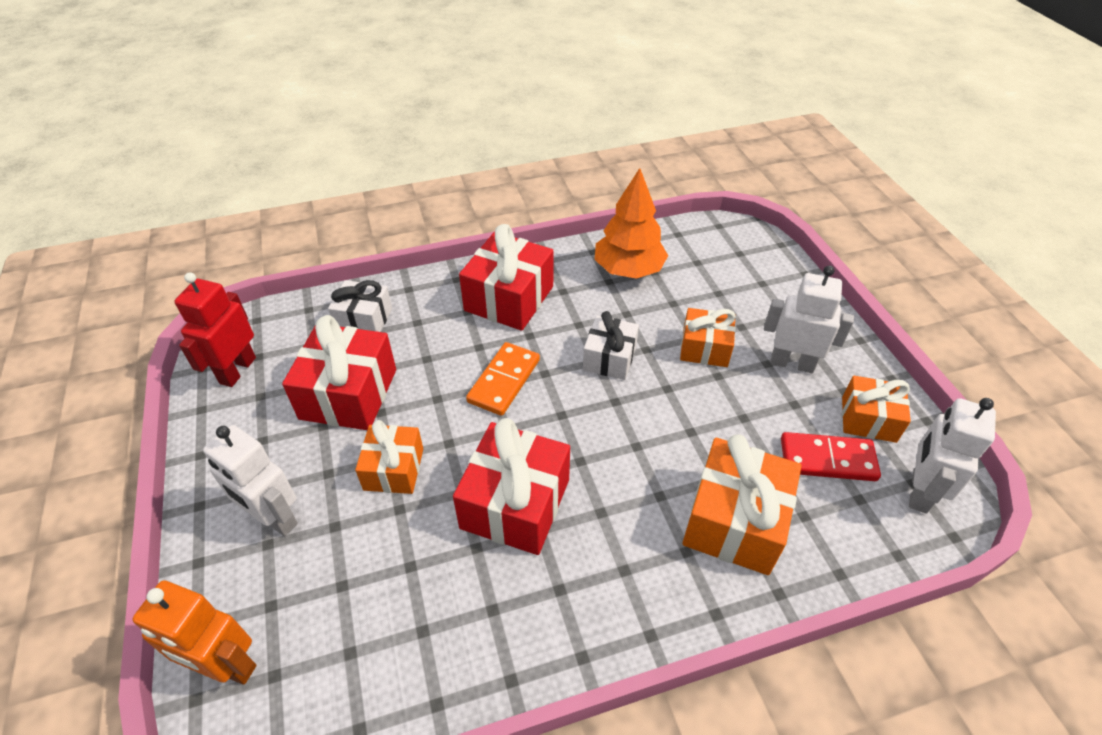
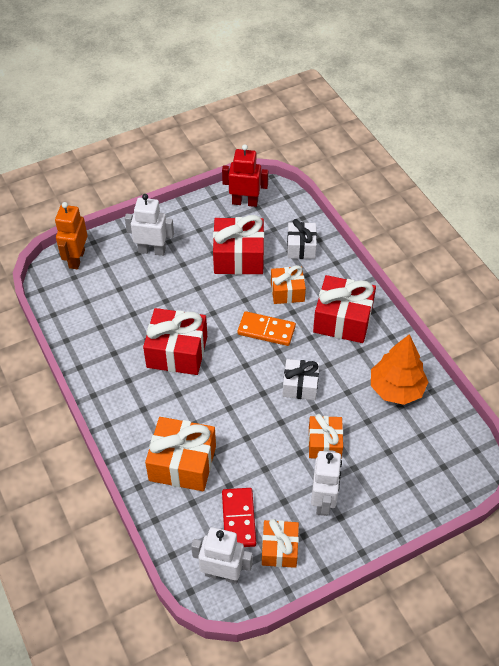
camera: 80 degrees right, 5 degrees up
white robot [203,425,298,536] -> white robot turned 75 degrees clockwise [125,194,174,256]
orange gift [355,420,423,494] -> orange gift moved to [271,265,306,304]

